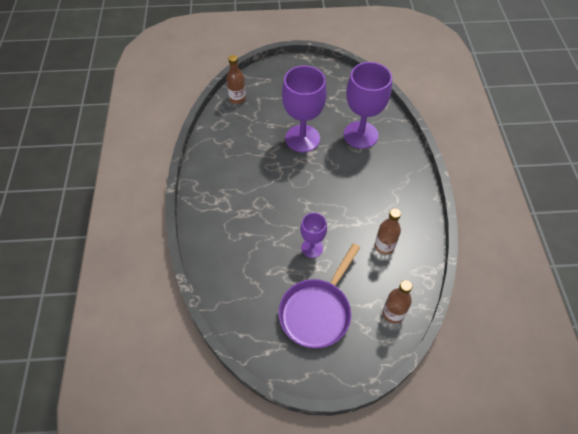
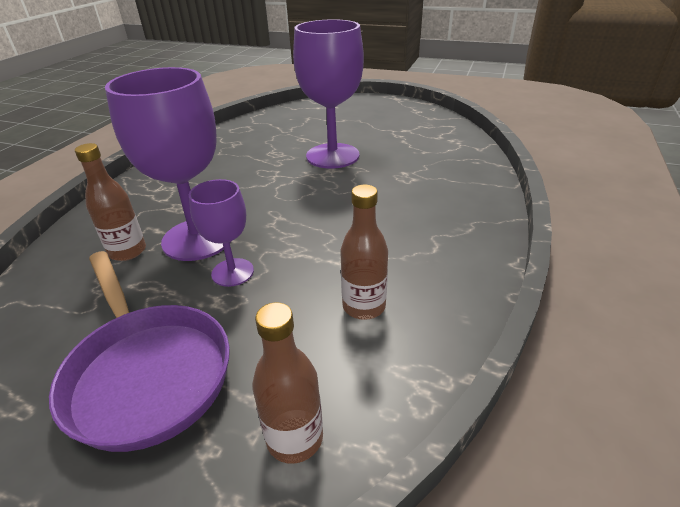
camera: 25 degrees right, 20 degrees down
brown bottle [226,55,246,104] -> brown bottle moved to [75,143,146,261]
purple pan [278,243,360,348] -> purple pan turned 90 degrees counterclockwise [49,251,230,452]
purple goblet [344,62,392,149] -> purple goblet moved to [105,67,231,261]

